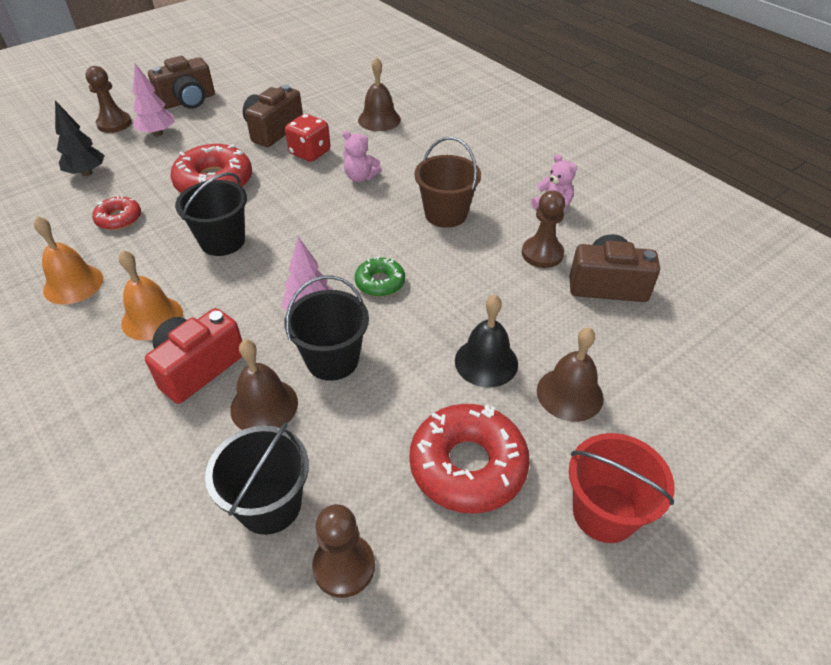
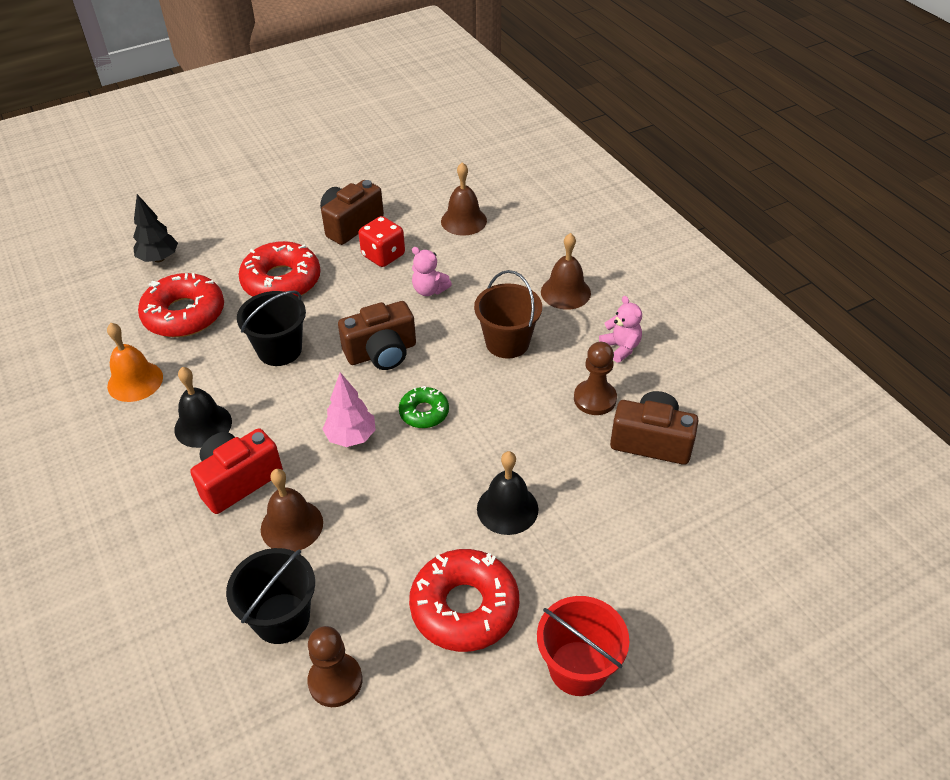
camera: 10 degrees right, 0 degrees up
brown pawn [85,66,132,133] -> none
red donut [92,196,141,230] -> red donut [138,273,224,337], size x1.83
orange bell [119,250,183,341] -> black bell [174,367,232,448]
pink tree [132,64,174,136] -> none
brown camera [148,56,215,109] -> brown camera moved to [338,301,416,370]
black bucket [284,275,369,381] -> none
brown bell [537,327,604,422] -> brown bell moved to [541,233,591,310]

